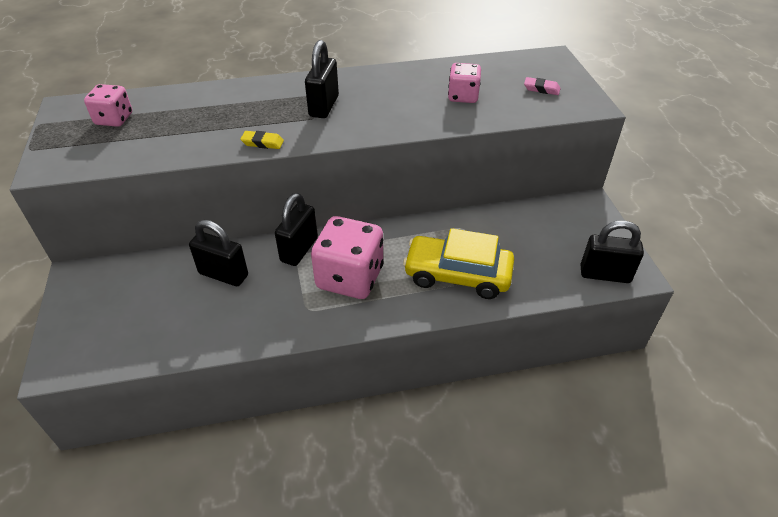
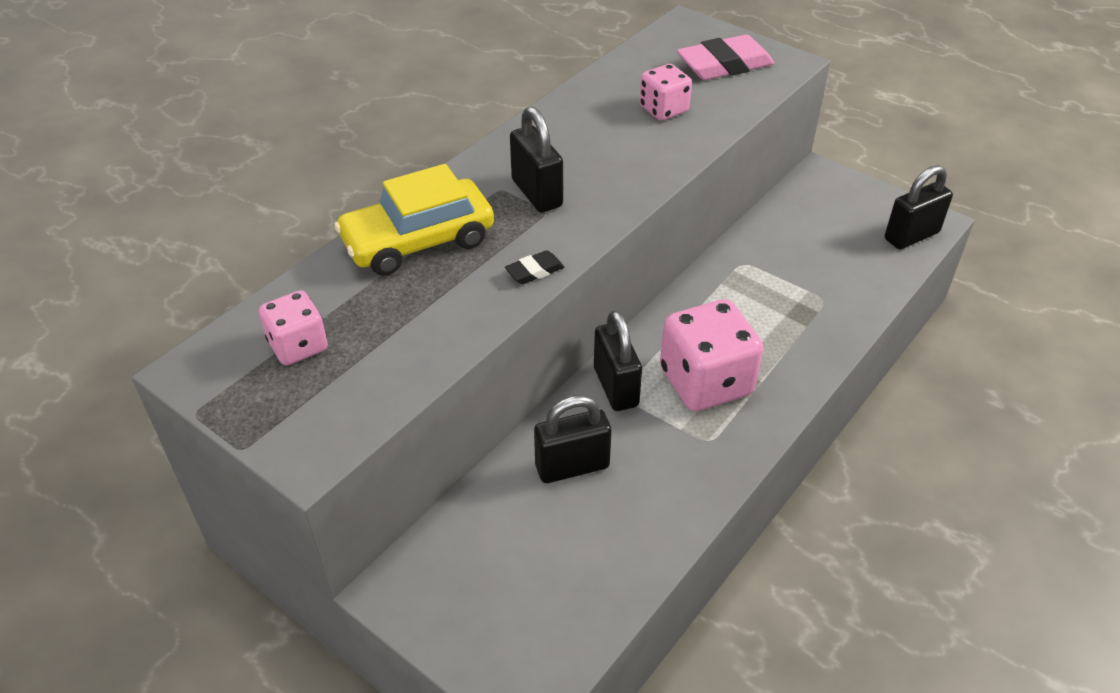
camera: 40 degrees left, 0 degrees up
yellow eraser [240,131,284,149] -> black eraser [505,250,565,284]
yellow car [403,228,514,299] -> yellow car moved to [334,164,494,276]
pink eraser [524,77,560,95] -> pink eraser [677,34,774,80], size x2.08

